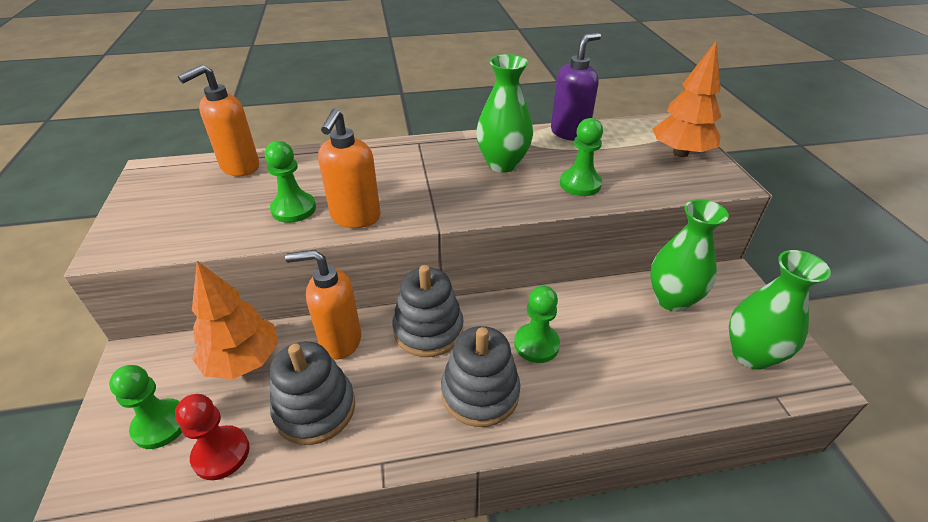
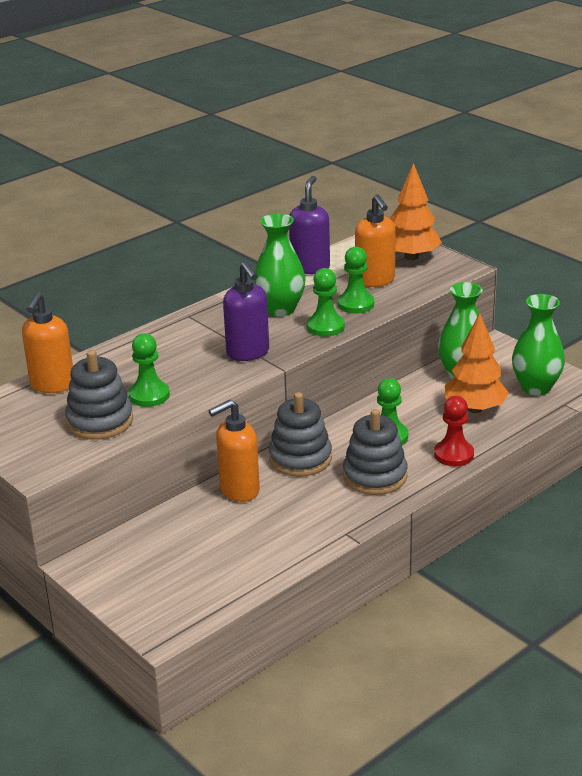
camera: 30 degrees left, 10 degrees down
green pawn [109,365,182,449] -> green pawn moved to [307,268,345,337]
red pawn [175,394,249,480] -> red pawn moved to [434,396,474,466]
orange tree [192,261,278,379] -> orange tree moved to [445,313,509,413]
grey stacking toy [270,341,355,445] -> grey stacking toy moved to [65,350,133,440]
orange soap dispenser [318,108,381,228] -> orange soap dispenser moved to [355,194,396,287]
none -> purple soap dispenser [223,262,269,361]

